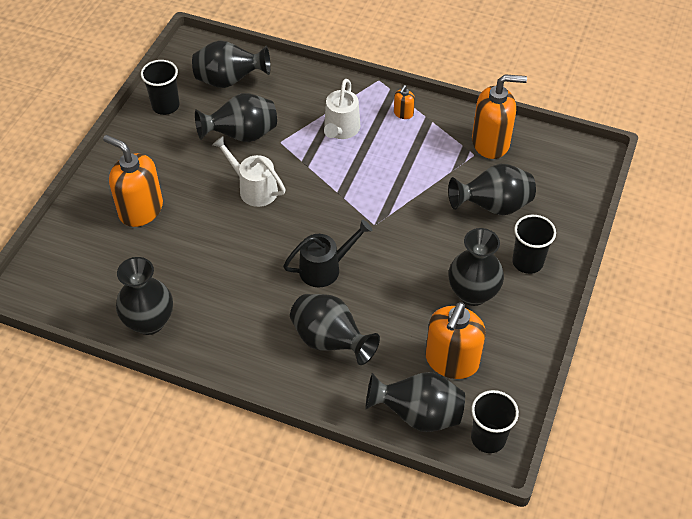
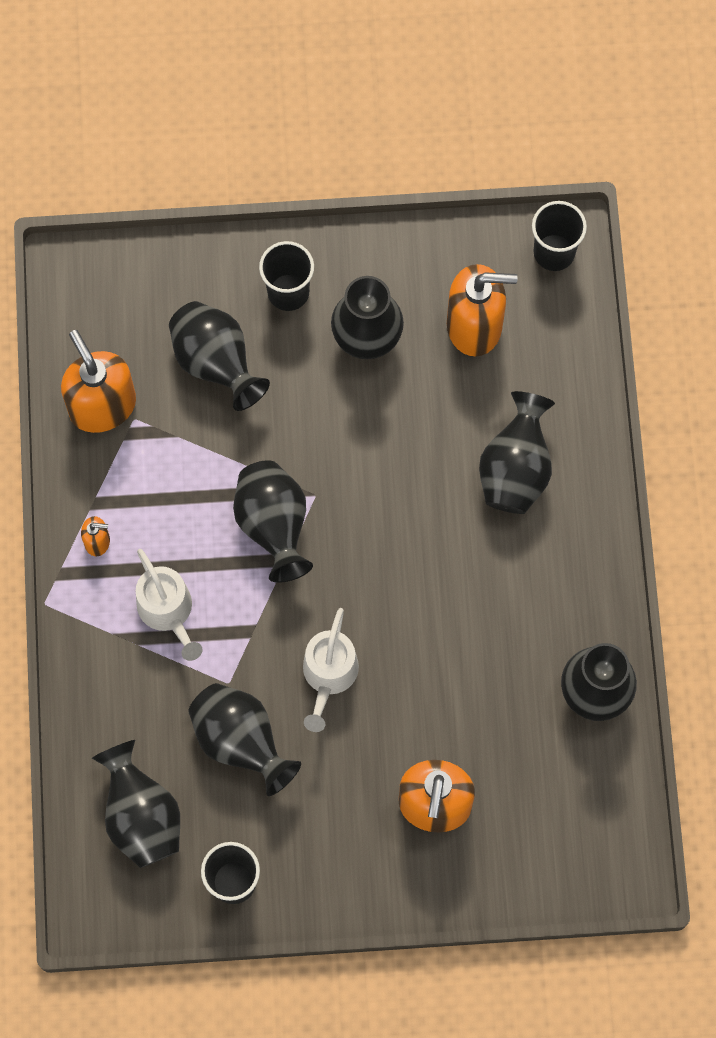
camera: 115 degrees left, 20 degrees up
black watering can [283,219,373,287] -> none
white watering can [324,79,360,139] -> white watering can turned 75 degrees clockwise [136,549,202,661]
black vase [365,372,465,432] -> black vase moved to [233,460,313,583]

